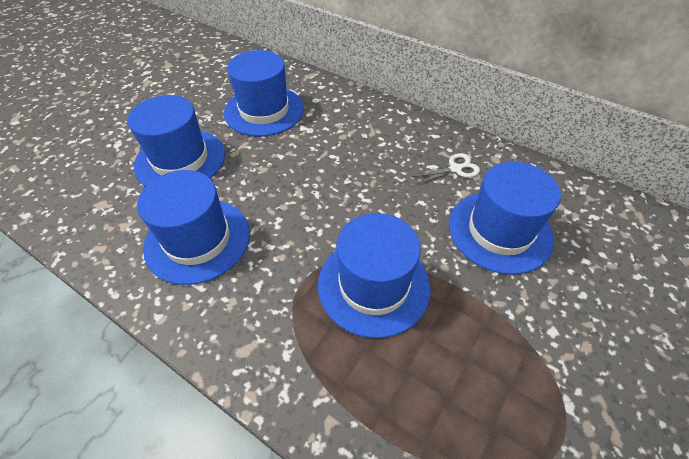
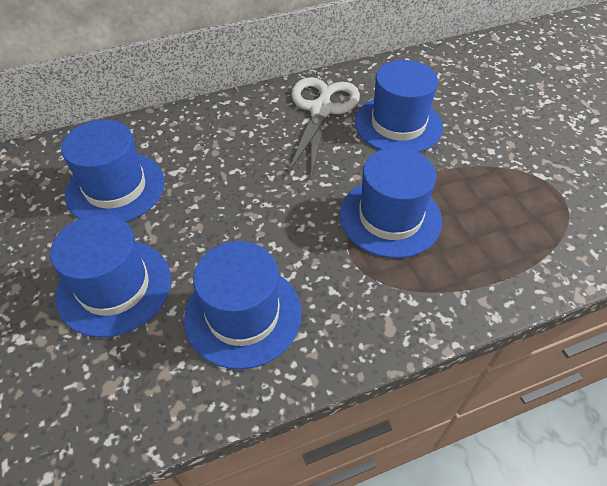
camera: 55 degrees left, 0 degrees up
white scissors [413,153,480,185] -> white scissors [288,77,360,178], size x2.19

